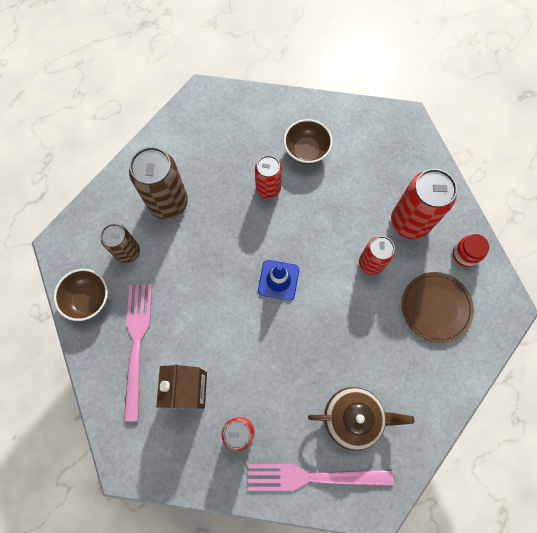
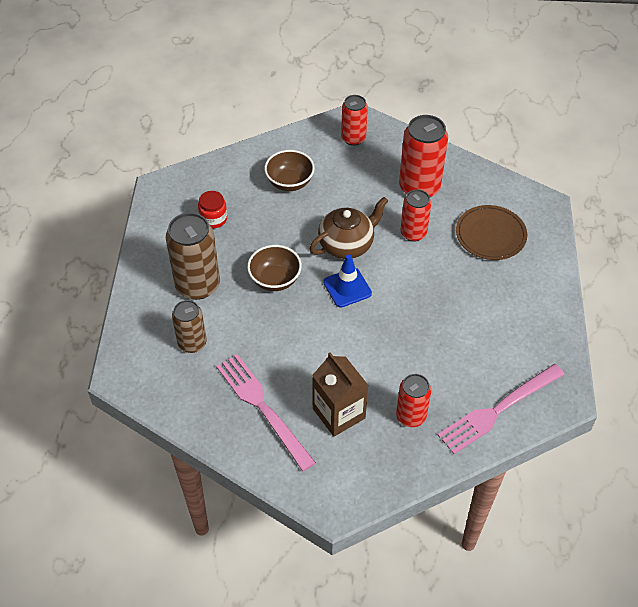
camera: 35 degrees left, 20 degrees down
brown bowl [54,269,108,321] -> brown bowl moved to [247,245,302,291]
red can [255,155,282,199] -> red can moved to [341,95,368,146]
brown teapot [308,387,414,451] -> brown teapot moved to [309,197,388,259]
red jar [453,234,489,267] -> red jar moved to [198,191,227,228]

